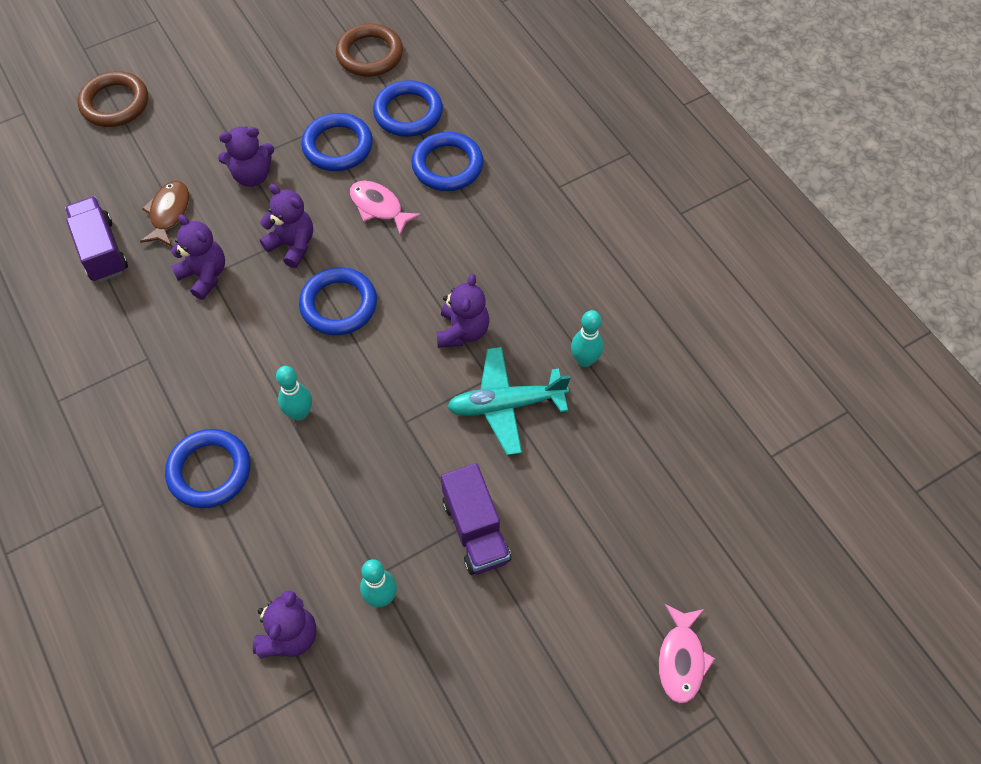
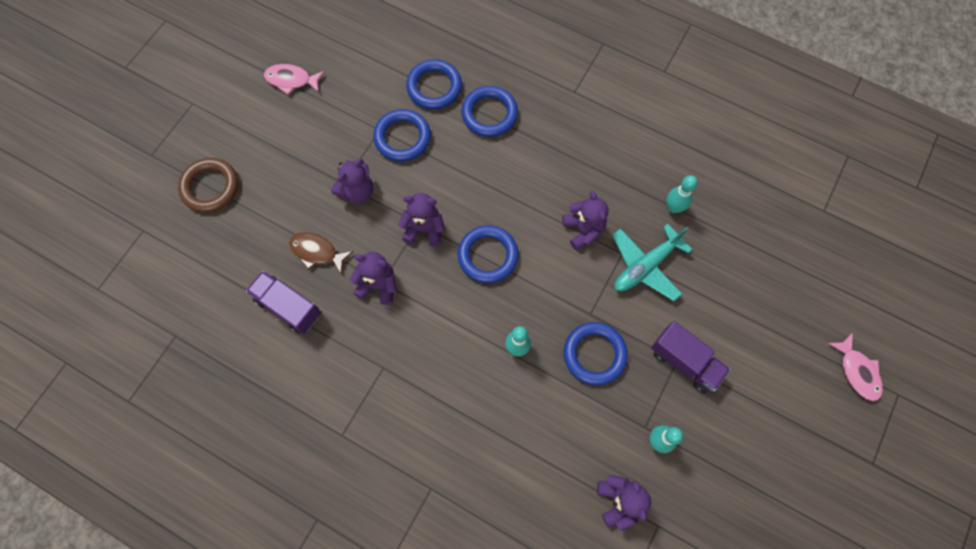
camera: 30 degrees left, 10 degrees up
brown fish [140,181,189,246] -> brown fish turned 45 degrees counterclockwise [289,232,353,274]
blue ring [165,429,251,508] -> blue ring moved to [564,322,628,385]
brown ring [336,23,403,77] -> none
pink fish [350,181,421,235] -> pink fish moved to [264,64,325,95]

